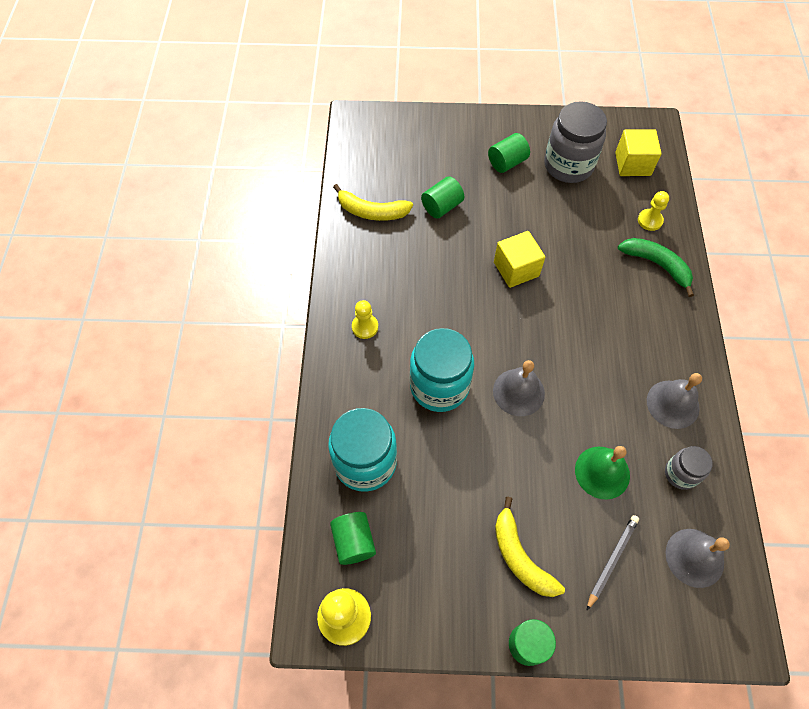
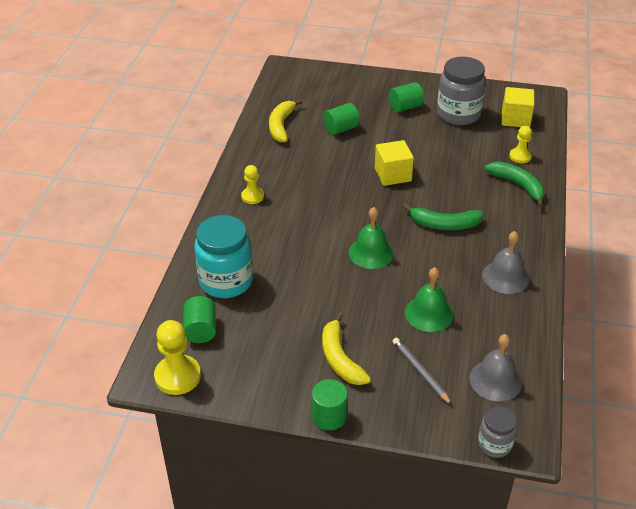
camera: 10 degrees right, 20 degrees down
yellow banana [333,184,413,221] -> yellow banana turned 75 degrees clockwise [269,99,302,142]
turquoise jar [410,328,474,412] -> none
grey bell [493,360,545,416] -> green bell [349,207,394,269]
grey pencil [586,515,639,611] -> grey pencil turned 75 degrees counterclockwise [393,338,452,405]
grey jar [665,446,713,490] -> grey jar moved to [478,406,517,458]
none -> green banana [403,204,484,230]

